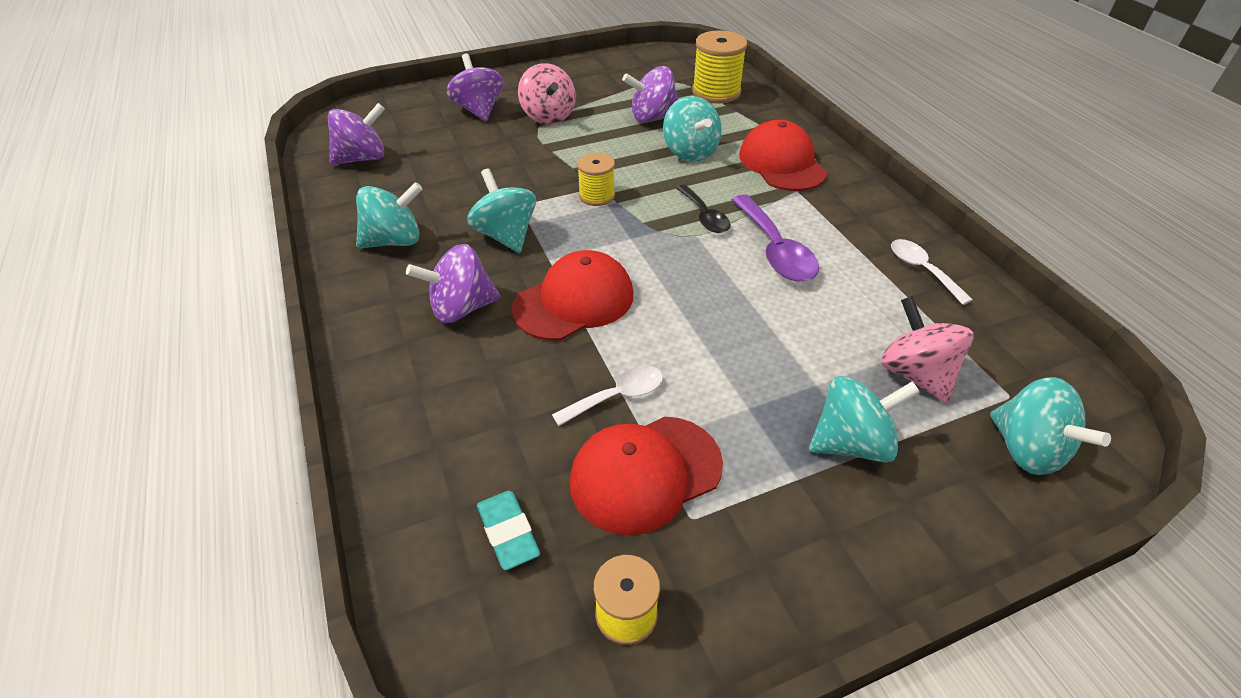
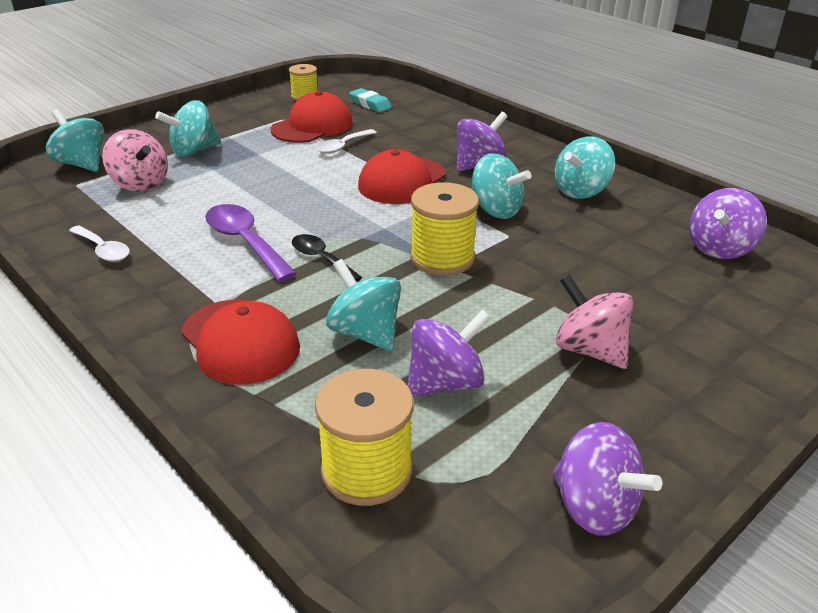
camera: 160 degrees right, 10 degrees down
purple spinning top [447,53,503,121] -> purple spinning top moved to [552,422,662,536]
yellow spool [577,153,615,206] -> yellow spool [410,182,479,276], size x1.63

